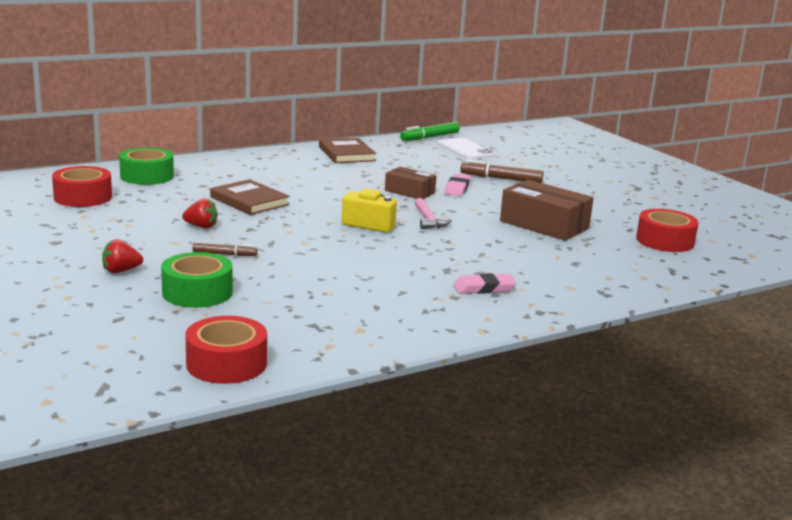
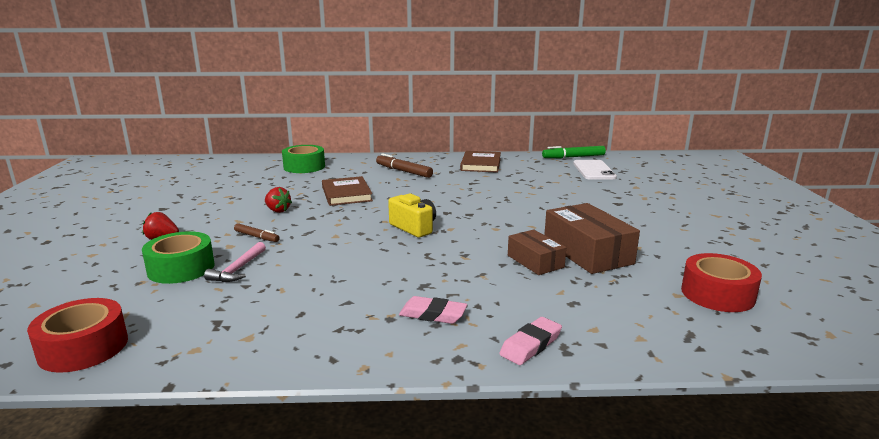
camera: 30 degrees right, 0 degrees up
red tape [52,166,112,207] -> none
brown box [385,167,437,199] -> brown box moved to [508,229,566,275]
pink hammer [415,198,452,229] -> pink hammer moved to [204,242,266,282]
pink eraser [445,174,471,196] -> pink eraser moved to [499,317,562,365]
brown marker [460,160,544,183] -> brown marker moved to [376,153,433,178]

